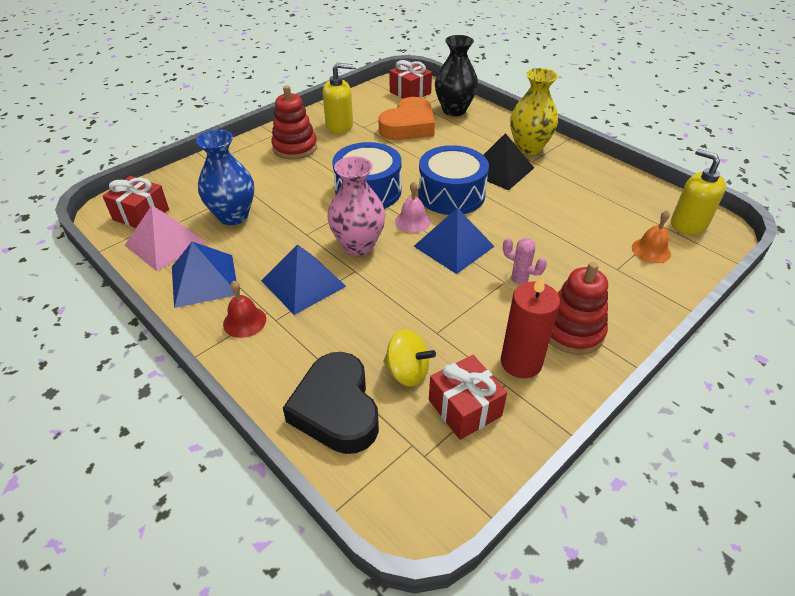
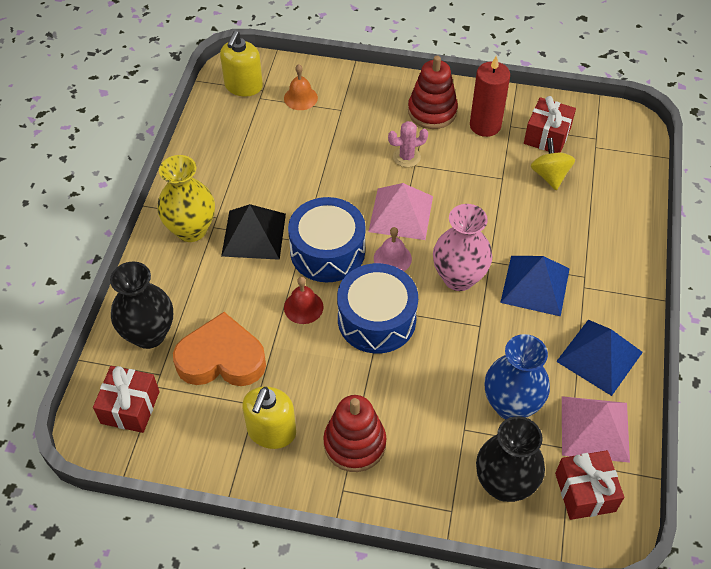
camera: 125 degrees left, 10 degrees up
red bell [223,281,266,338] -> red bell moved to [284,277,323,324]
black heart [283,352,379,454] -> none
yellow soap dispenser [323,63,353,133] -> yellow soap dispenser turned 120 degrees counterclockwise [242,386,296,449]
blue pyramid [414,208,495,274] -> pink pyramid [368,183,433,240]
pink cactus [503,238,547,291] -> pink cactus turned 75 degrees clockwise [388,121,428,167]
none -> black vase [476,416,545,502]

